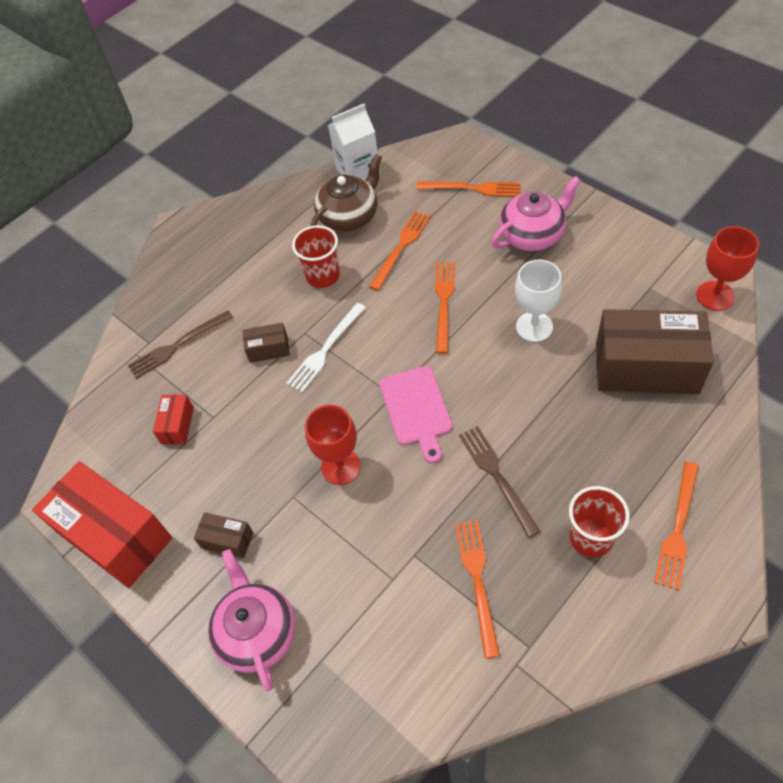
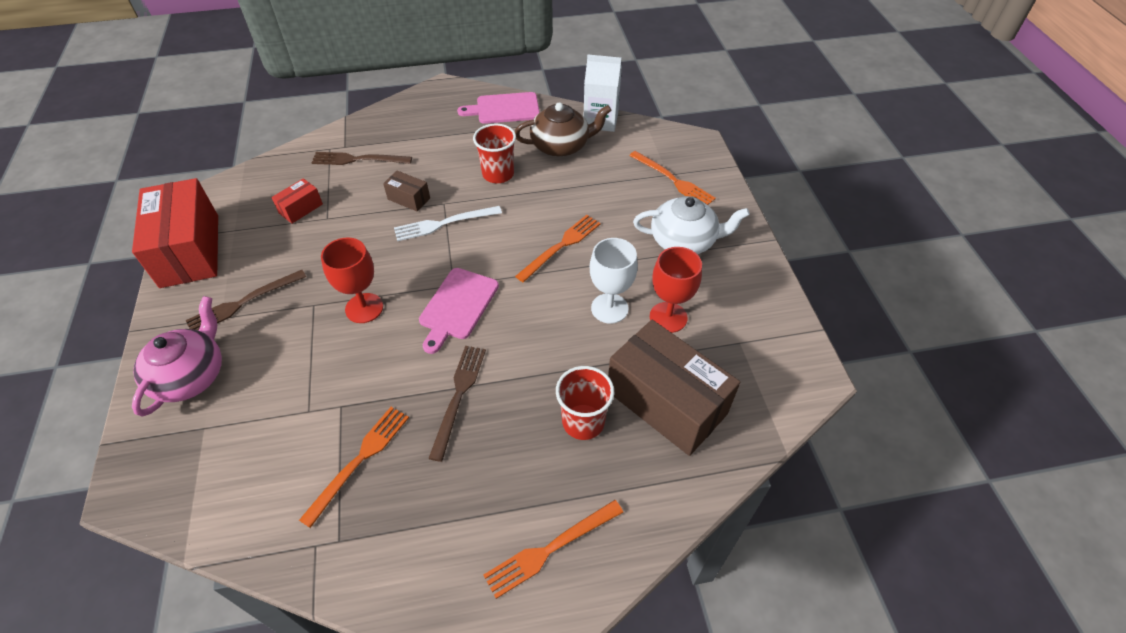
camera: 30 degrees right, 5 degrees down
brown box [194,512,254,558] -> brown fork [186,270,306,330]
orange fork [369,211,431,291] -> none
pink teapot [491,176,581,251] -> white teapot [633,196,750,254]
red cup [569,486,630,558] -> red cup moved to [556,366,614,440]
red goblet [696,226,759,311] -> red goblet moved to [650,247,702,333]
none -> pink cutting board [457,92,540,124]

